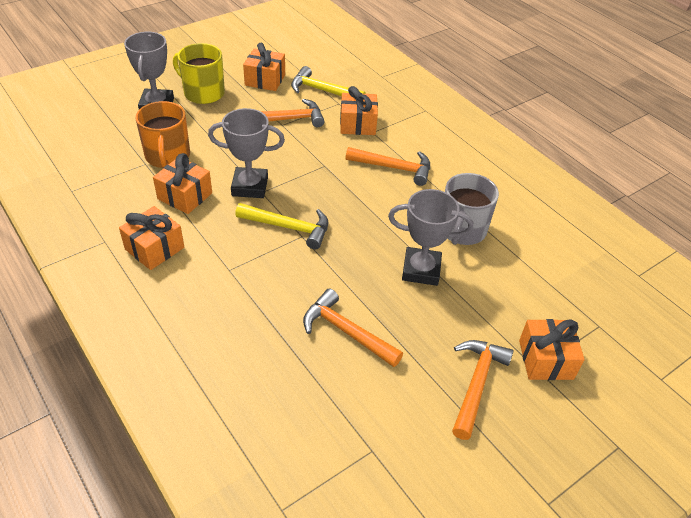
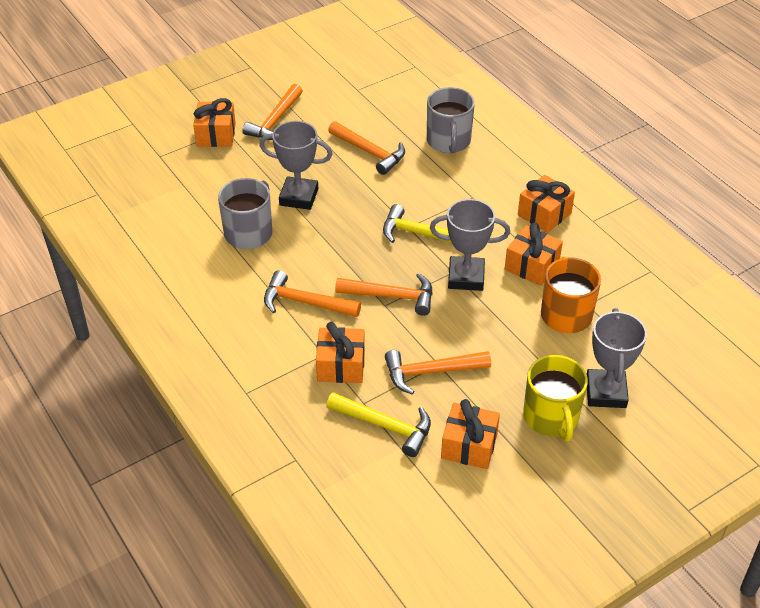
camera: 175 degrees left, 0 degrees up
yellow mug [173,43,225,104] -> yellow mug turned 45 degrees clockwise [523,355,588,441]
none -> orange hammer [335,273,433,316]
none -> grey mug [427,87,475,153]

